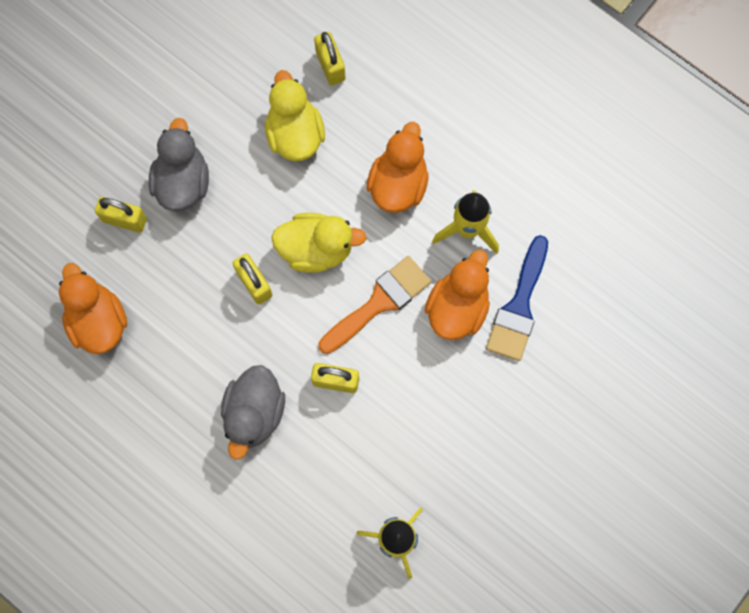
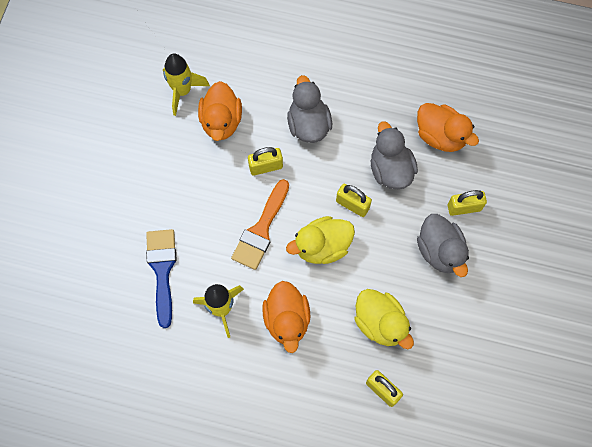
camera: 155 degrees right, 5 degrees down
orange duck [425,250,490,340] -> orange duck moved to [198,81,242,141]
none -> grey duck [370,122,418,189]

